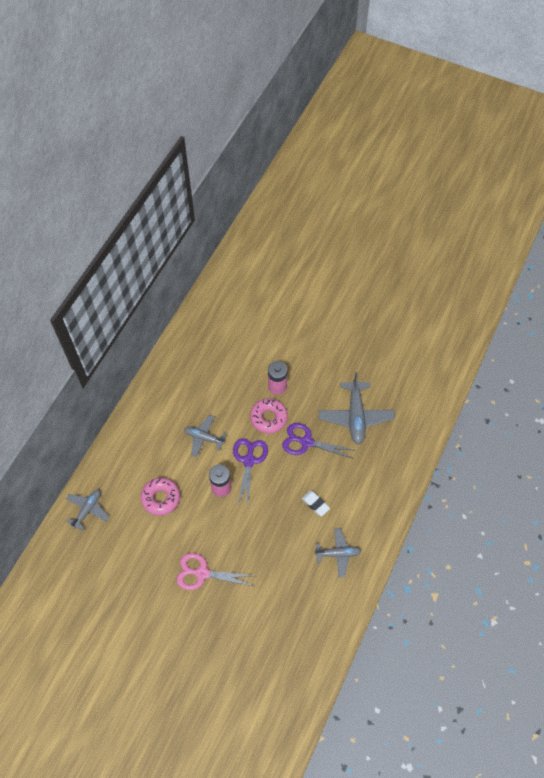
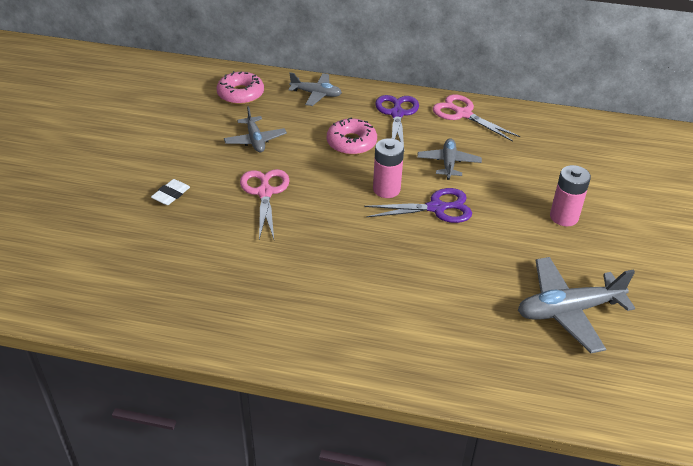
camera: 75 degrees right, 20 degrees down
pink donut [250,398,288,434] -> pink donut moved to [217,71,264,105]
purple scissors [282,423,357,459] -> purple scissors moved to [375,95,419,146]
white eraser [302,491,330,516] -> white eraser moved to [151,179,190,205]
grey plane [314,528,361,577] -> grey plane moved to [224,106,287,152]
none -> pink scissors [433,95,520,142]

